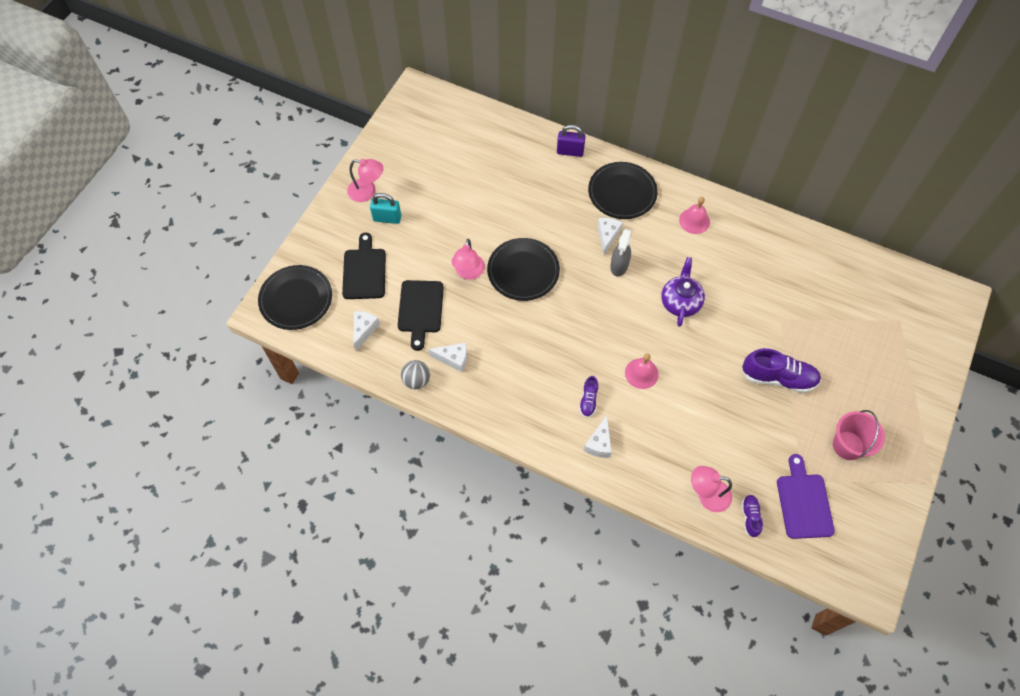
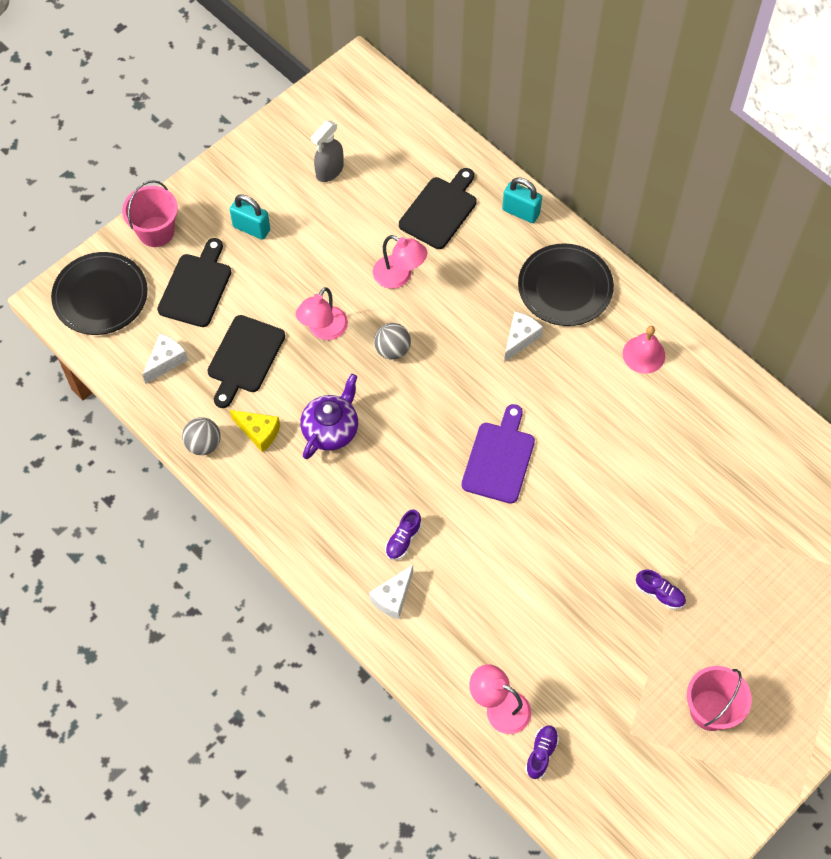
camera: 20 degrees right, 0 degrees up
pink lamp [347,159,384,202] -> pink lamp moved to [373,235,428,289]
white cheese [428,343,467,372] -> yellow cheese [230,410,280,453]
black plate [487,238,560,301] -> grey ball [374,323,411,360]
purple padlock [557,125,586,157] -> turquoise padlock [502,178,542,223]
grey spray bottle [610,229,632,276] -> grey spray bottle moved to [311,121,344,182]
pink bell [625,354,659,389] -> none
purple teapot [661,257,705,327] -> purple teapot moved to [300,374,358,459]
purple shoe [742,348,821,393] -> purple shoe [636,569,686,609], size x0.52
purple cutting board [777,454,835,539] -> purple cutting board moved to [461,404,535,504]
none -> pink bucket [122,180,178,247]
none -> black cutting board [399,168,477,249]

